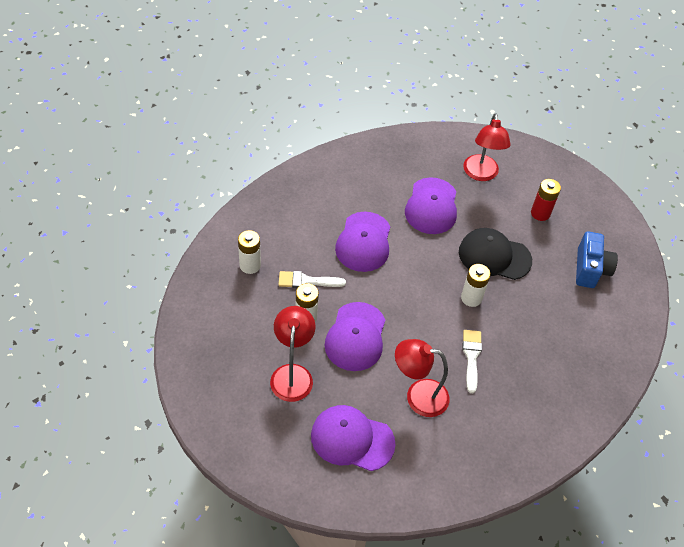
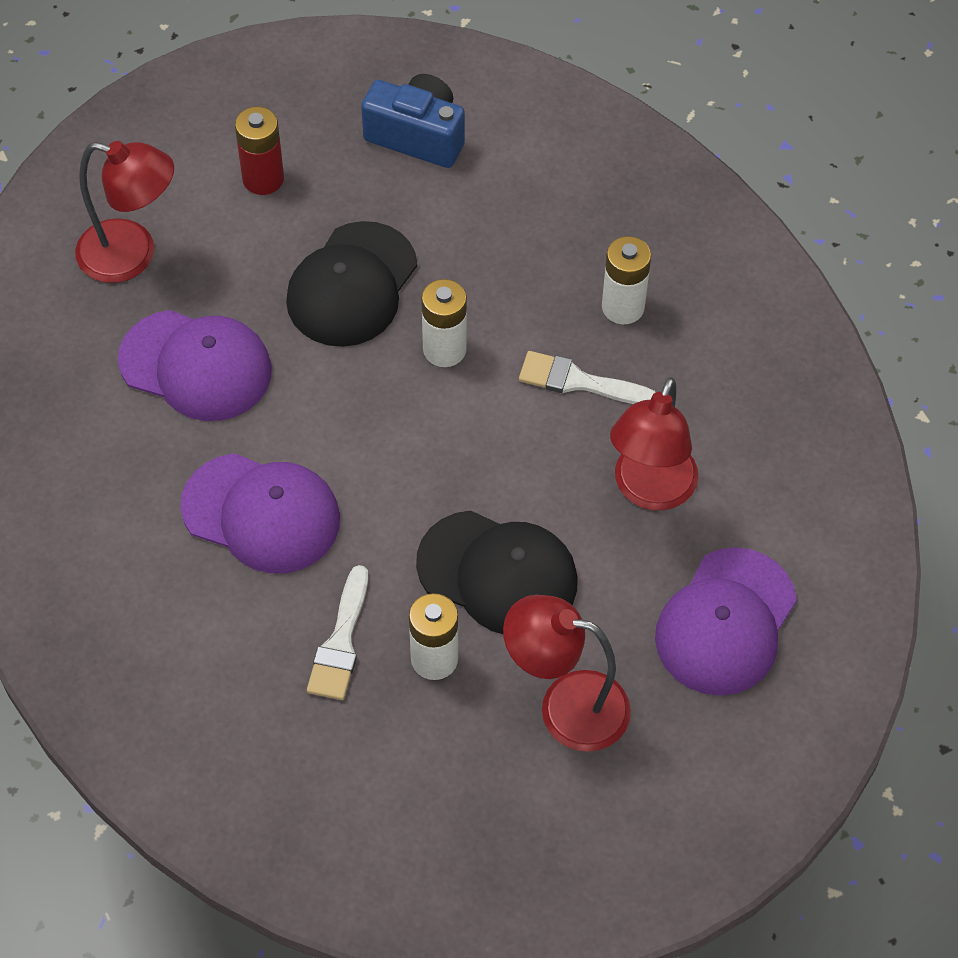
camera: 75 degrees left, 5 degrees up
white battery [238,230,261,274] -> white battery moved to [602,236,651,324]
purple cap [325,302,385,371] -> black cap [416,510,578,634]

